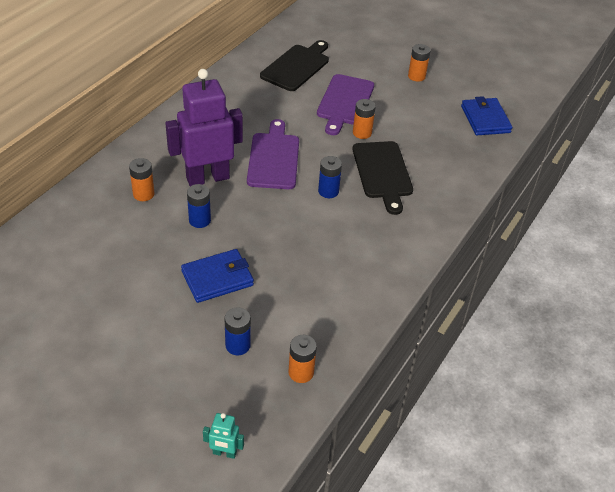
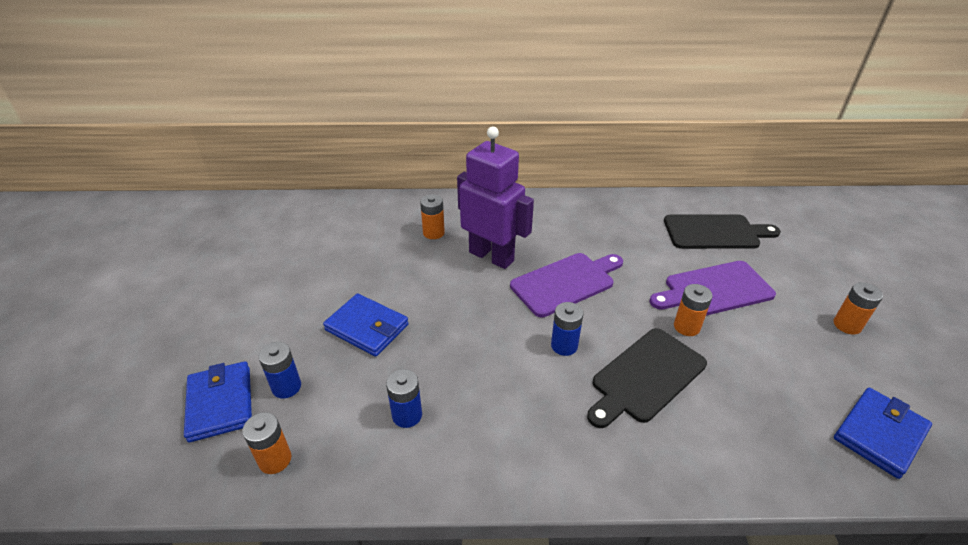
camera: 60 degrees right, 5 degrees down
blue battery [187,184,211,228] -> blue battery moved to [386,369,422,428]
turquoise robot [203,413,244,459] -> none
none -> blue wallet [184,361,252,442]

